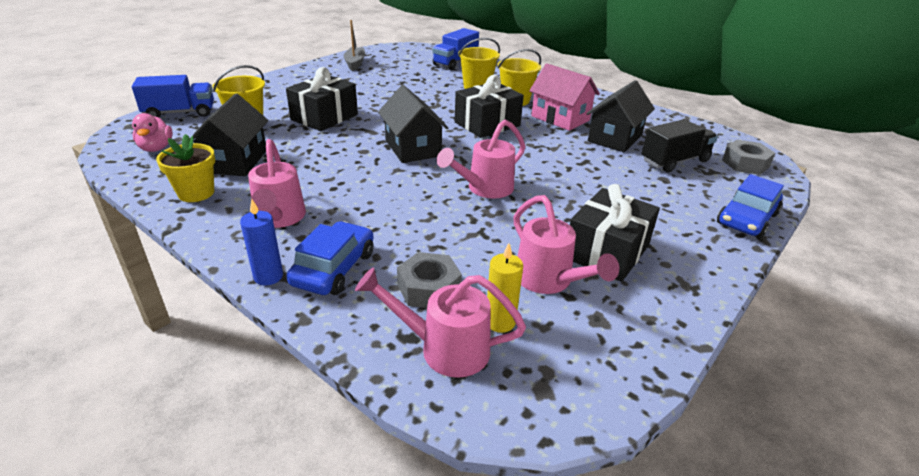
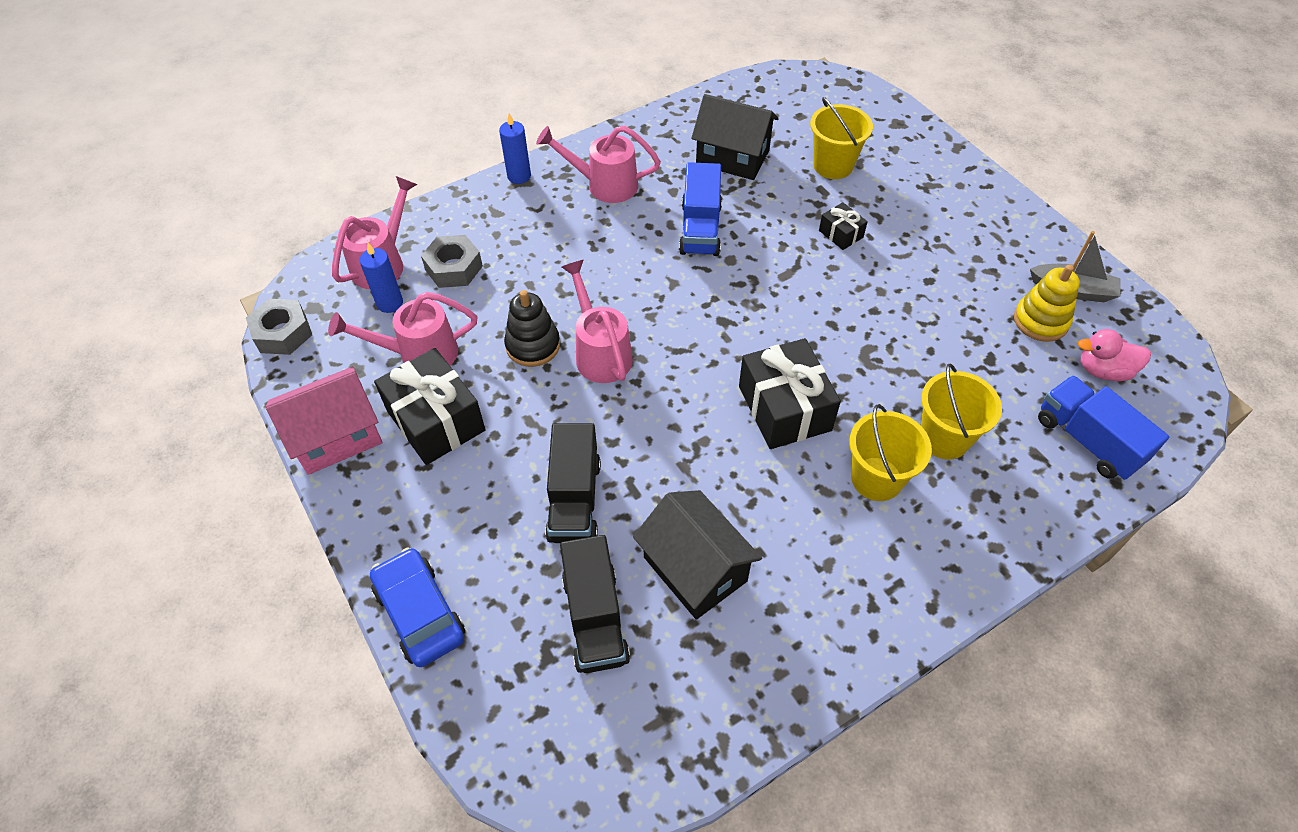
camera: 110 degrees right, 20 degrees up
blue truck [132,75,214,118] -> blue truck moved to [679,162,722,256]
pink duck [132,113,173,152] -> pink duck moved to [1078,329,1151,381]
yellow flower pot [156,134,215,202] -> none
black gift [286,67,358,131] -> black gift [819,202,868,250], size x0.49
blue car [287,221,374,295] -> none
black house [378,85,448,163] -> none
yellow candle [487,243,523,333] -> blue candle [360,243,403,313]
pink house [529,64,600,131] -> pink house moved to [266,367,383,475]
grey nut [722,140,775,175] -> grey nut moved to [246,299,312,355]
none -> black stacking toy [504,290,560,367]
none -> black truck [545,423,601,543]
none -> yellow stacking toy [1014,265,1080,342]

